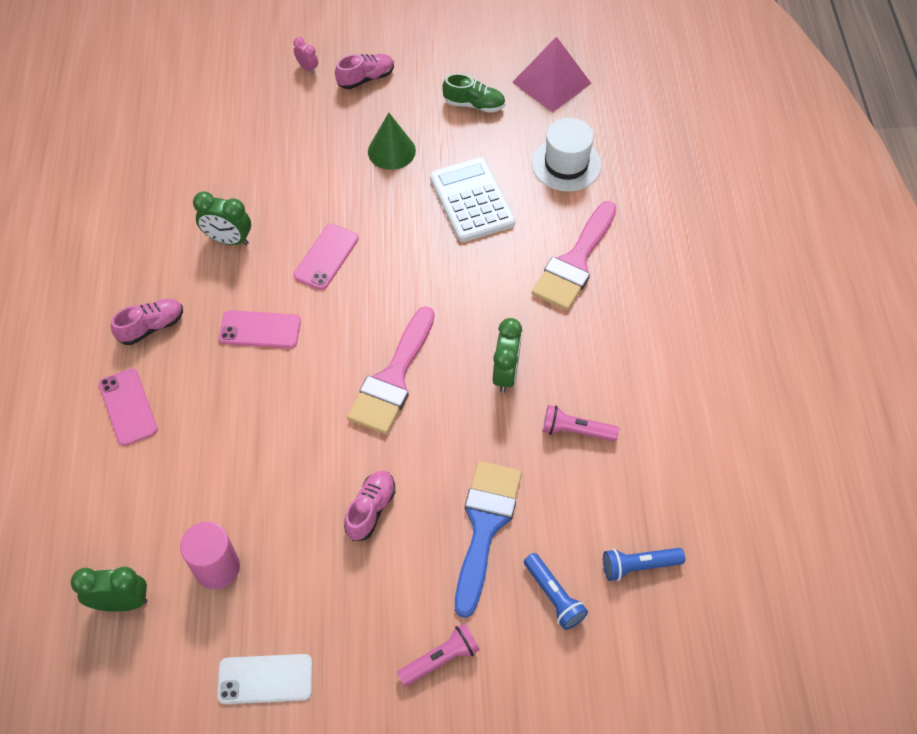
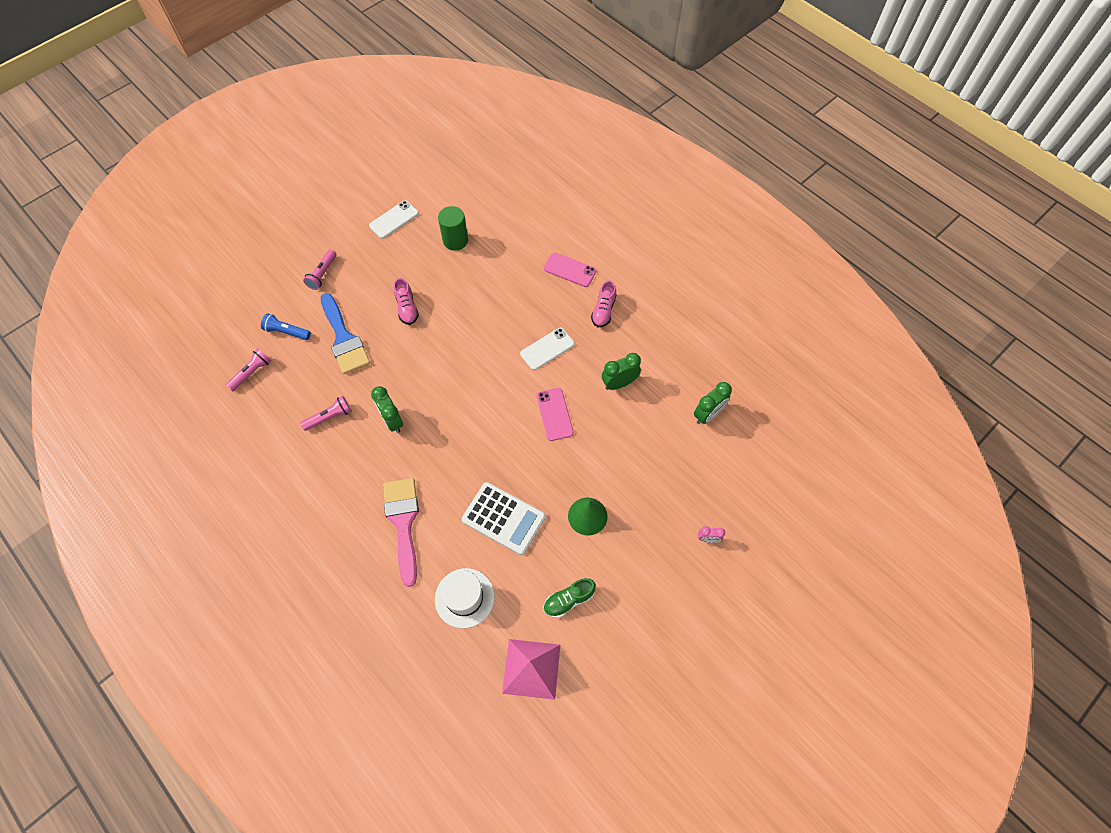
camera: 140 degrees right, 5 degrees up
green clock [71,567,147,612] -> green clock moved to [694,382,732,424]
pink cylinder [180,522,240,589] -> green cylinder [438,206,468,251]
pink phone [219,310,301,349] -> white phone [520,328,575,370]
pink shoe [335,54,394,89] -> none
pink brush [347,306,435,434] -> none
blue flashlight [603,548,685,581] -> pink flashlight [226,348,271,391]

